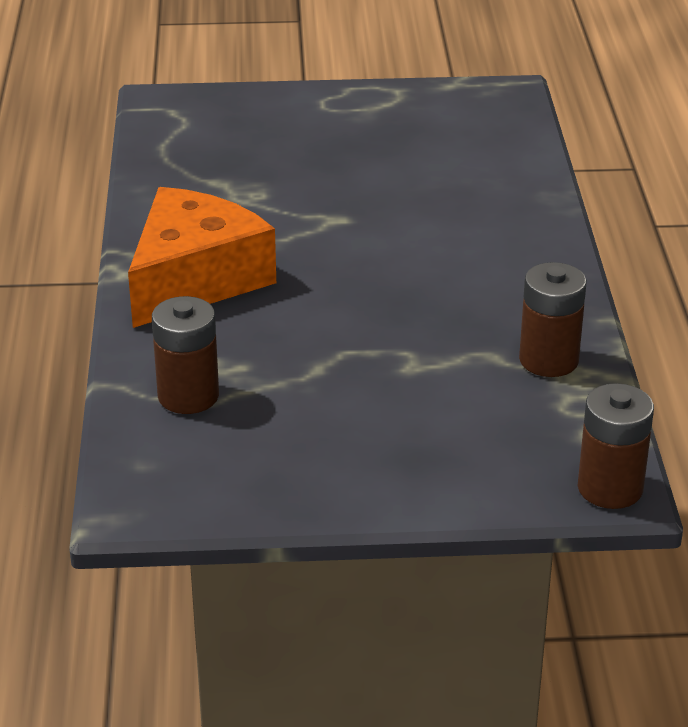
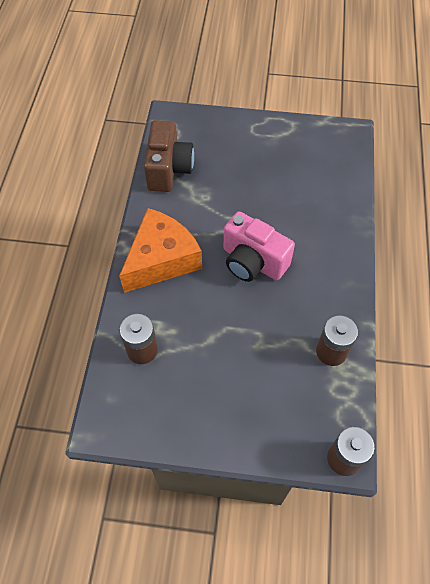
camera: 10 degrees right, 25 degrees up
none -> brown camera [144,120,194,192]
none -> pink camera [224,211,295,282]

